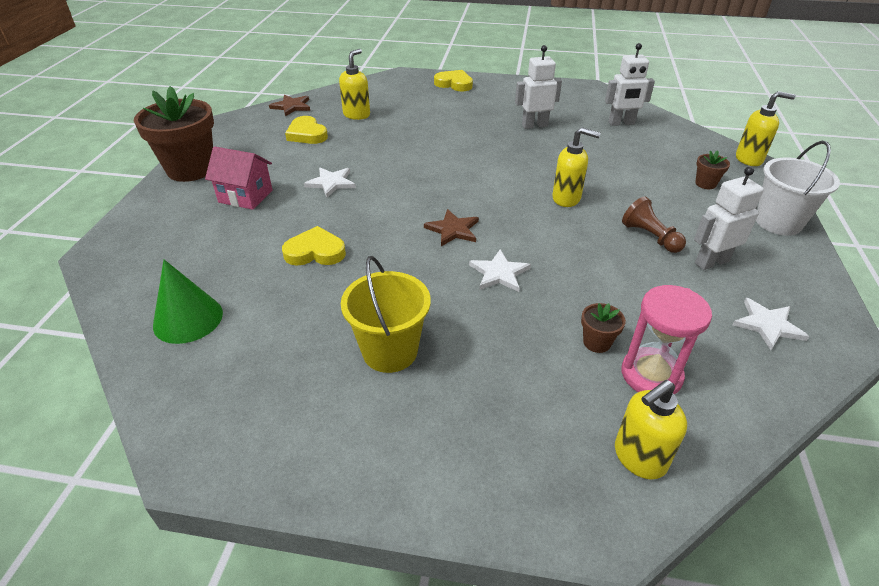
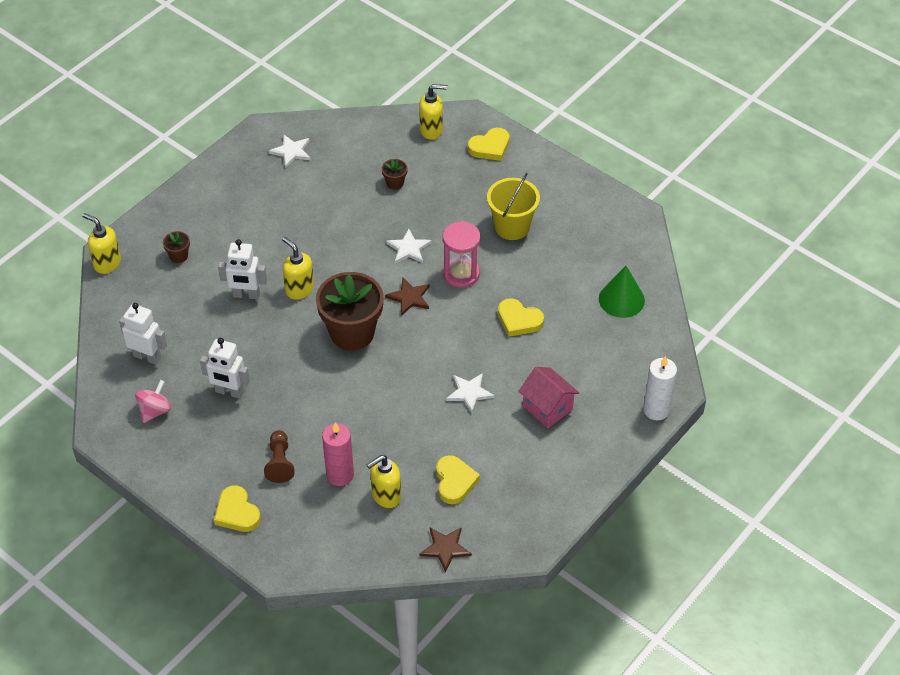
camera: 150 degrees left, 10 degrees up
brown flower pot [134,86,214,182] -> brown flower pot moved to [316,272,384,351]
pink hourglass [621,285,712,394] -> pink hourglass moved to [443,221,480,288]
brown pawn [622,196,686,253] -> brown pawn moved to [264,430,295,483]
white robot [694,166,764,270] -> white robot moved to [218,239,267,299]
white bucket [756,141,840,236] -> none
none -> pink spinning top [135,380,171,423]
none -> pink candle [322,422,354,486]
none -> yellow heart [468,128,509,161]
none -> white candle [643,356,677,420]

